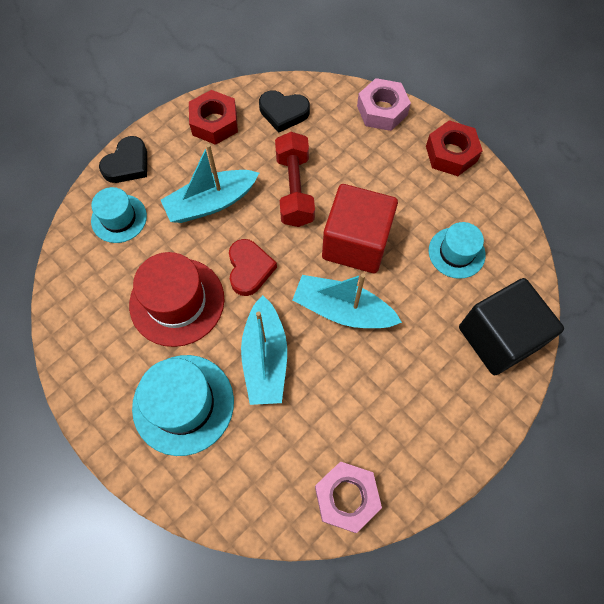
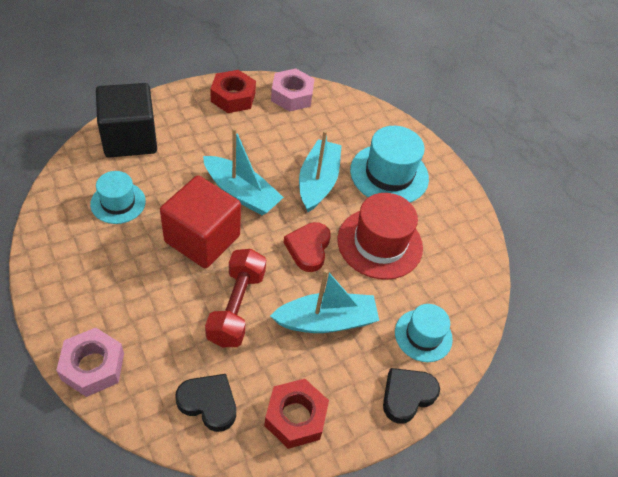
camera: 170 degrees left, 15 degrees down
red nut [426,120,483,176] -> red nut moved to [210,70,256,113]

